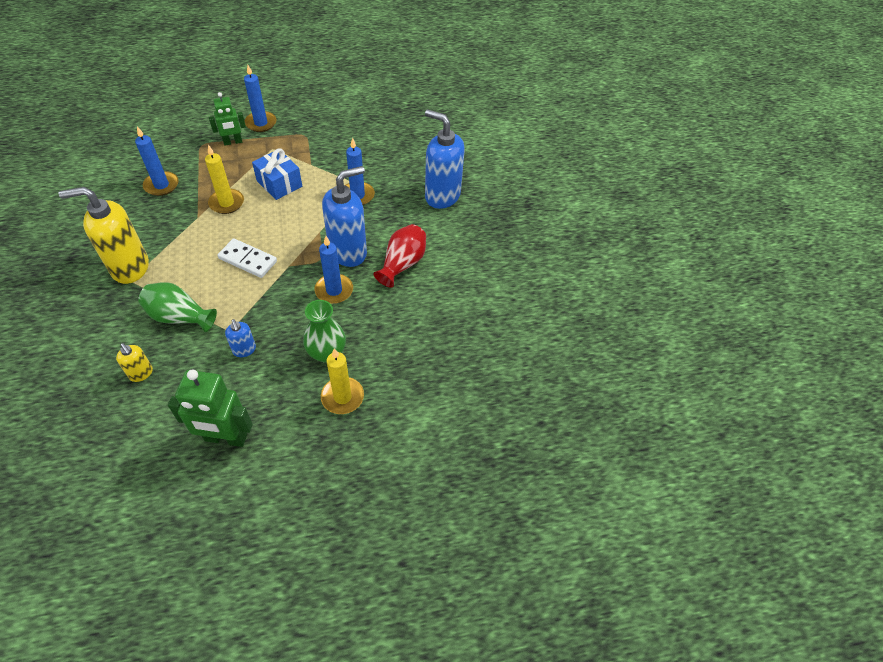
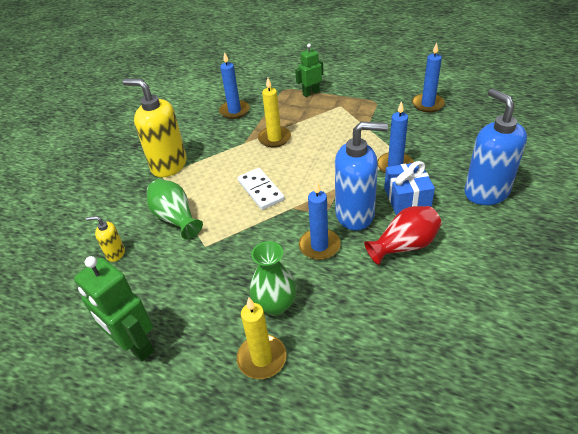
camera: 40 degrees right, 10 degrees down
yellow soap dispenser [116,343,153,382] -> yellow soap dispenser turned 105 degrees clockwise [86,216,125,262]
green robot [209,92,246,146] -> green robot turned 135 degrees clockwise [295,44,323,97]
blue soap dispenser [225,319,256,357] -> none
blue candle [244,65,276,132] -> blue candle moved to [412,43,445,112]
blue gift [252,148,302,200] -> blue gift moved to [384,161,435,215]

